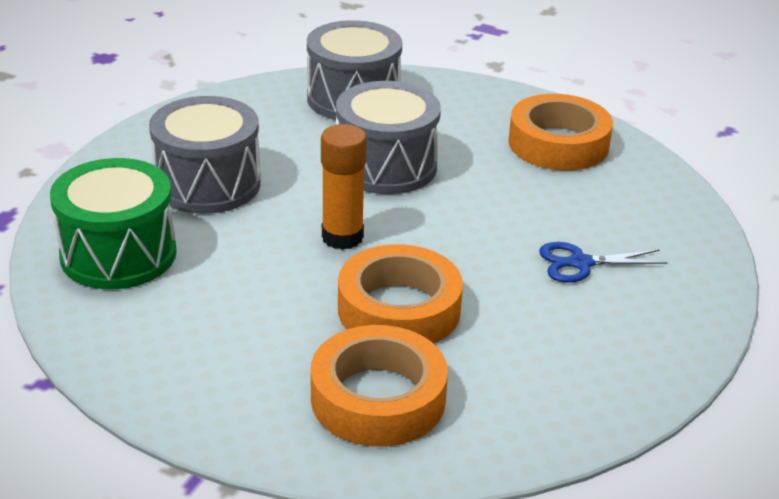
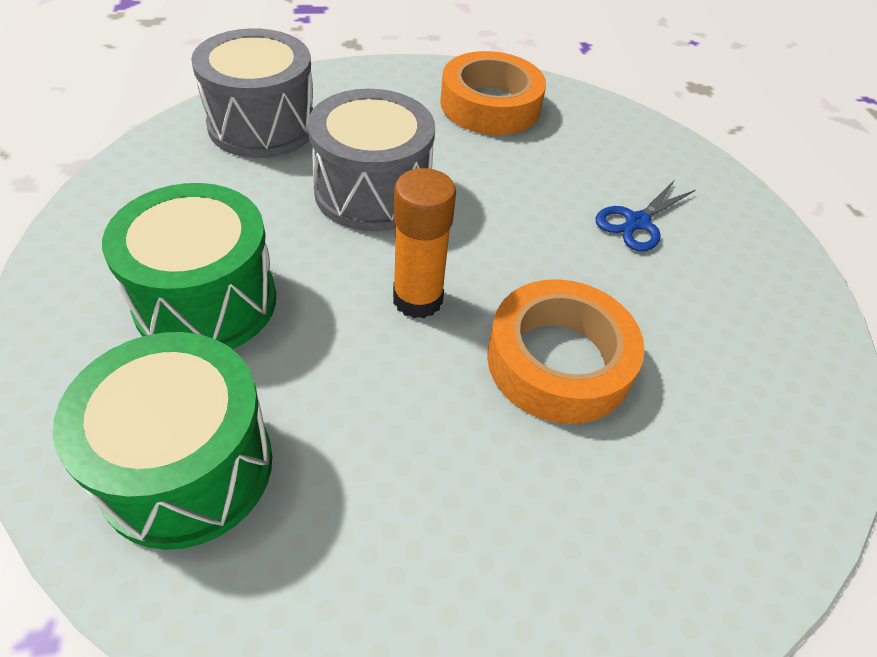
camera: 40 degrees left, 15 degrees up
grey drum [149,96,261,214] -> green drum [102,183,276,349]
orange tape [311,325,448,447] -> none

